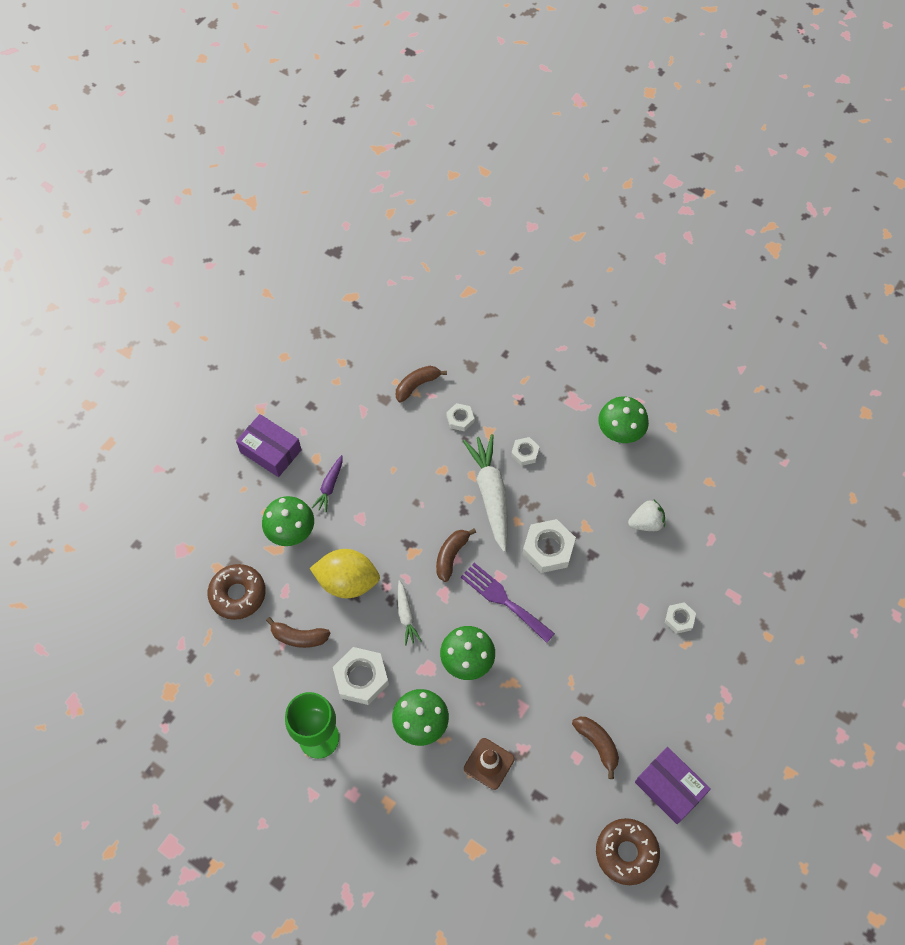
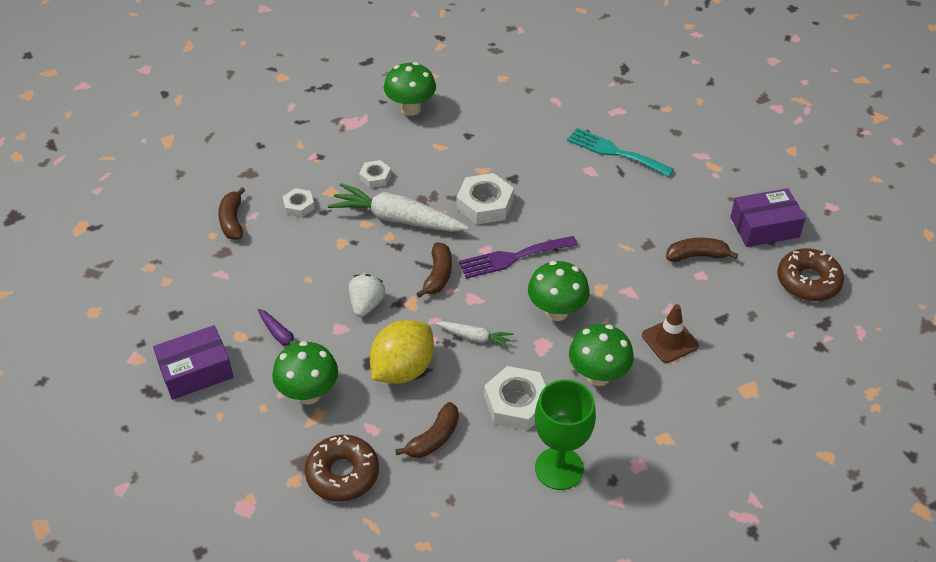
camera: 60 degrees left, 15 degrees down
brown banana [436,529,476,582] -> brown banana turned 135 degrees counterclockwise [416,243,452,298]
white strawberry [628,500,665,531] -> white strawberry moved to [349,274,385,317]
white nut [665,602,696,634] -> turquoise fork [567,128,674,177]

